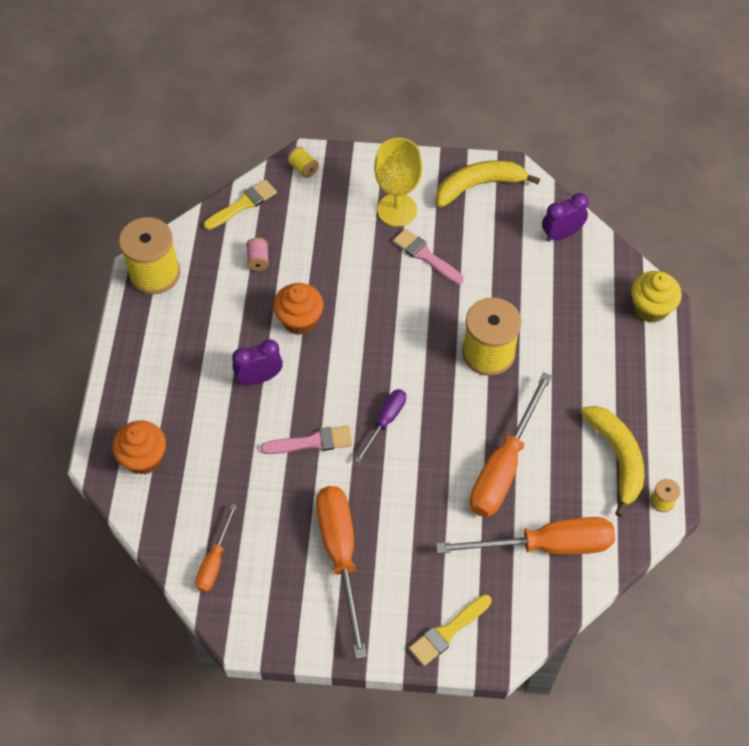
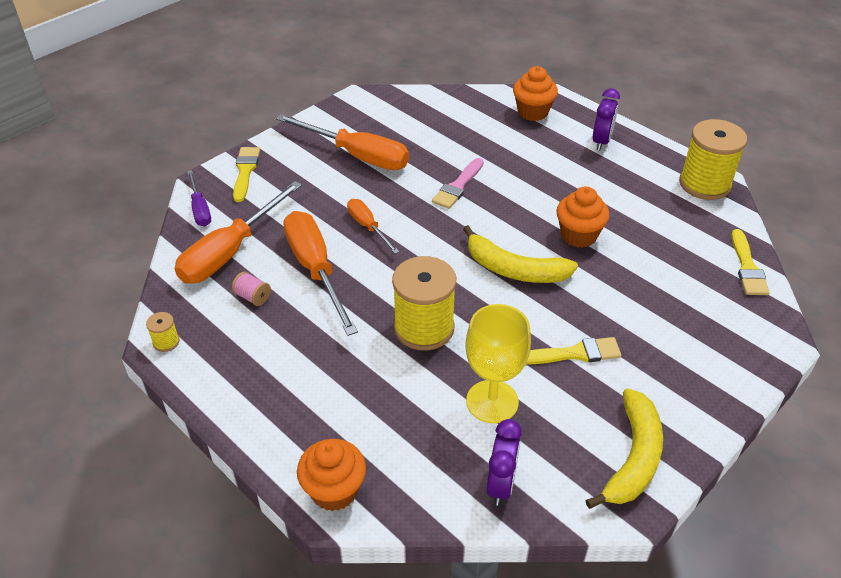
camera: 130 degrees right, 15 degrees down
orange screwdriver [195,504,237,592] -> orange screwdriver moved to [347,199,399,254]
purple clock [232,339,283,385] -> purple clock moved to [593,88,620,150]
pink spool [246,238,269,271] -> pink spool moved to [232,271,271,306]
yellow spool [287,147,319,178] -> none
purple screwdriver [355,389,406,463] -> purple screwdriver moved to [187,170,211,227]
yellow goblet [374,138,423,227] -> yellow goblet moved to [465,304,531,423]
pink brush [393,228,463,284] -> yellow brush [526,337,621,364]
yellow banana [581,406,644,517] -> yellow banana moved to [463,225,578,283]
yellow cupcake [631,271,682,323] -> orange cupcake [297,439,366,511]

